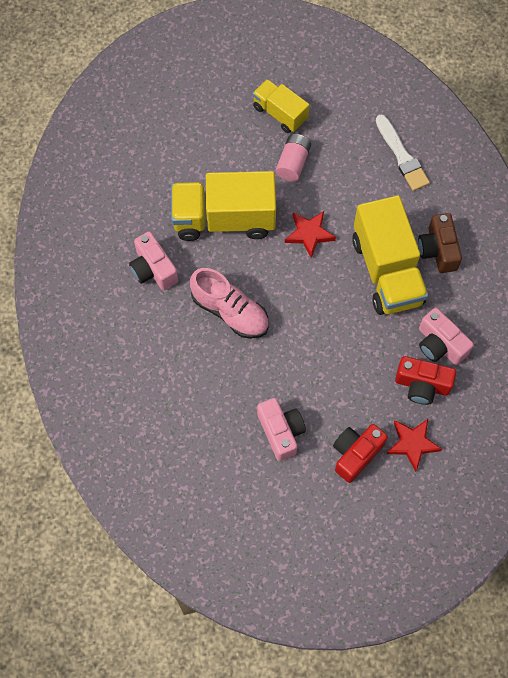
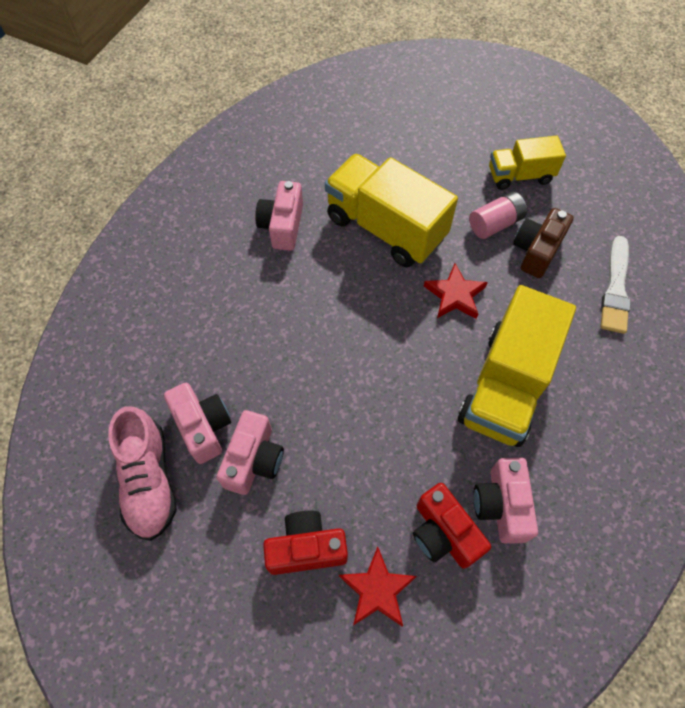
camera: 40 degrees right, 5 degrees down
pink shoe [190,268,269,339] -> pink shoe moved to [108,406,177,541]
yellow truck [253,79,309,133] -> yellow truck turned 90 degrees counterclockwise [489,135,566,190]
brown camera [418,213,462,273] -> brown camera moved to [513,208,574,278]
none -> pink camera [164,383,231,464]

